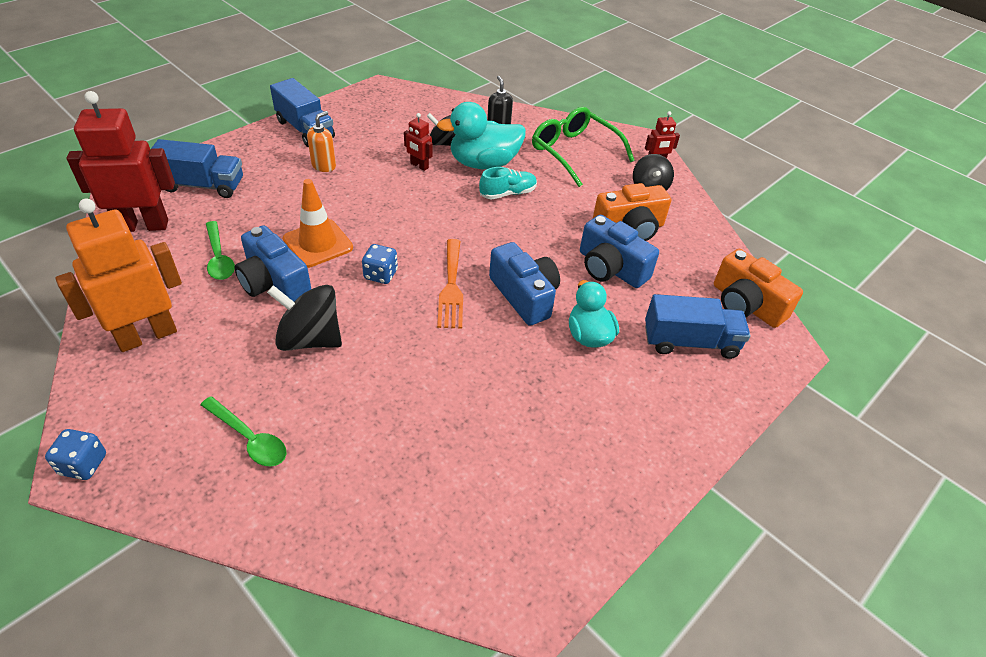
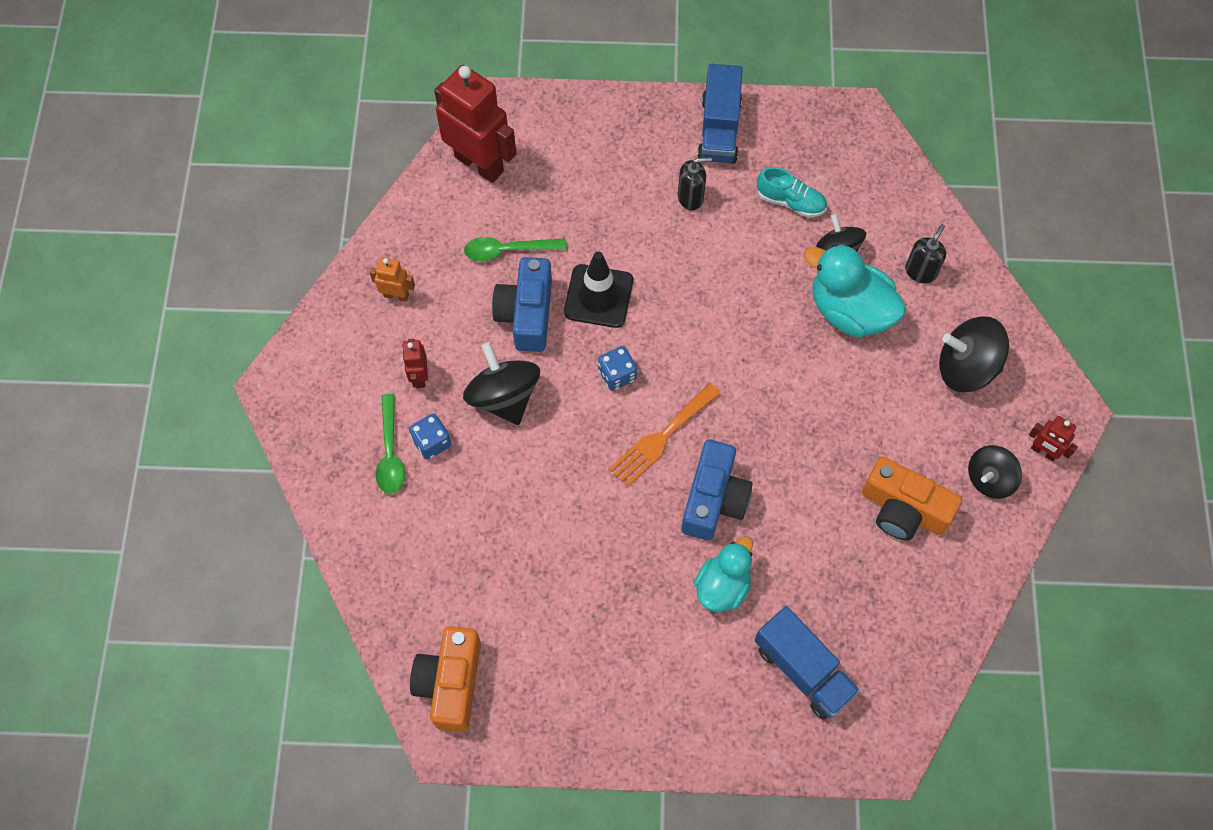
camera: 50 degrees right, 20 degrees up
blue dice [45,429,106,480] -> blue dice moved to [409,414,451,460]
orange robot [55,199,182,352] -> orange robot [369,257,415,302], size x0.46
blue truck [151,139,243,198] -> none
green spoon [206,221,235,280] -> green spoon turned 60 degrees clockwise [464,237,567,261]
orange traffic cone [283,179,353,268] -> black traffic cone [564,251,633,328]
orange soap dispenser [307,111,336,172] -> black soap dispenser [678,157,712,210]
red robot [404,113,433,171] -> red robot moved to [402,339,428,388]
turquoise shoe [479,167,537,199] -> turquoise shoe moved to [757,167,827,217]
green glasses [532,107,635,187] -> black spinning top [939,316,1009,392]
blue camera [580,215,659,288] -> none
orange camera [714,249,803,328] -> orange camera moved to [410,626,481,732]

